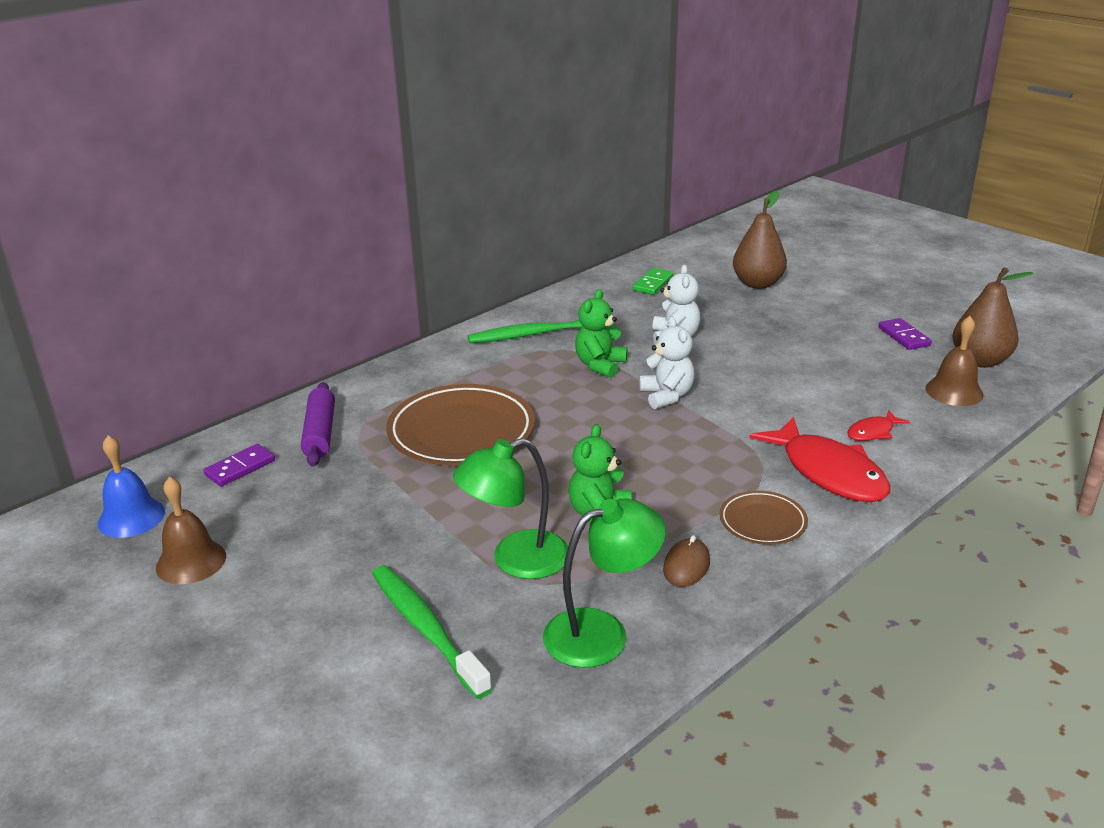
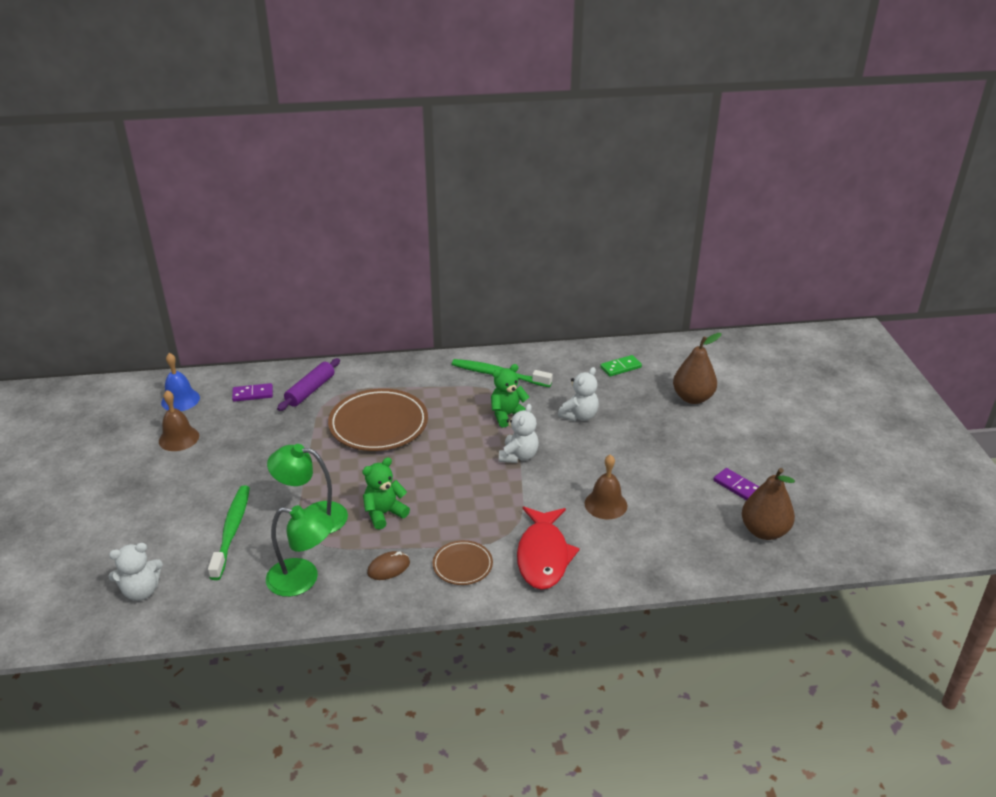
camera: 35 degrees right, 5 degrees up
red fish [848,410,910,441] -> none
purple domino [878,318,932,350] -> purple domino turned 60 degrees counterclockwise [713,468,759,500]
brown bell [925,316,984,406] -> brown bell moved to [585,454,627,519]
none -> white teddy bear [109,543,163,601]

